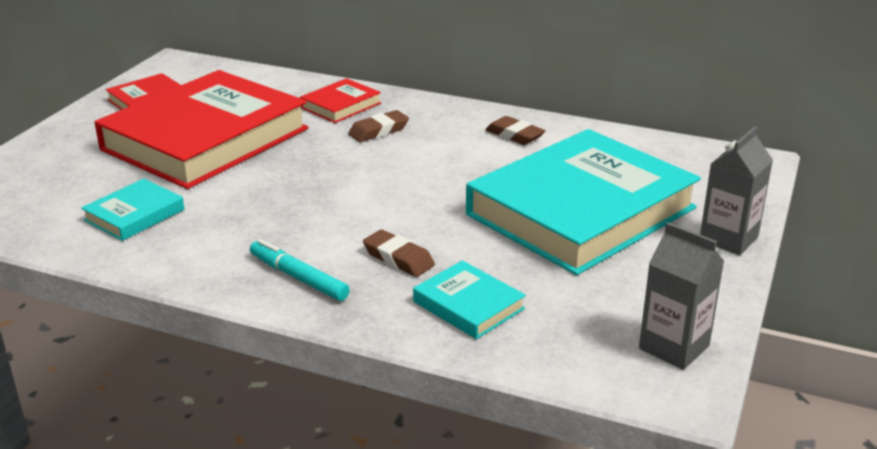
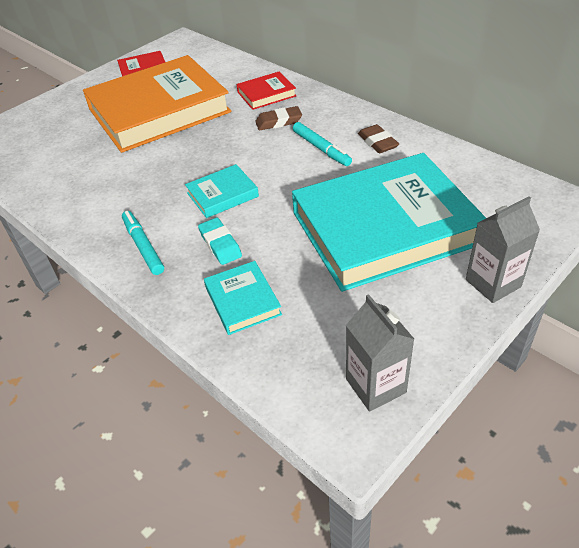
camera: 25 degrees right, 15 degrees up
turquoise book [81,179,184,241] -> turquoise book moved to [185,164,259,218]
red book [94,70,308,189] -> orange book [83,55,231,153]
brown eraser [363,229,435,277] -> turquoise eraser [198,218,242,265]
none -> turquoise marker [293,122,352,166]

